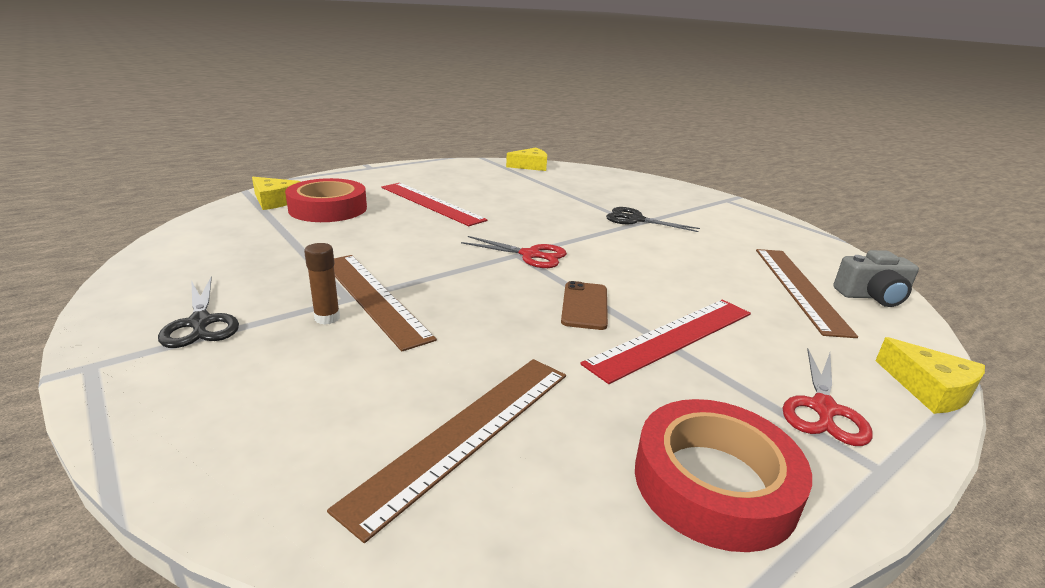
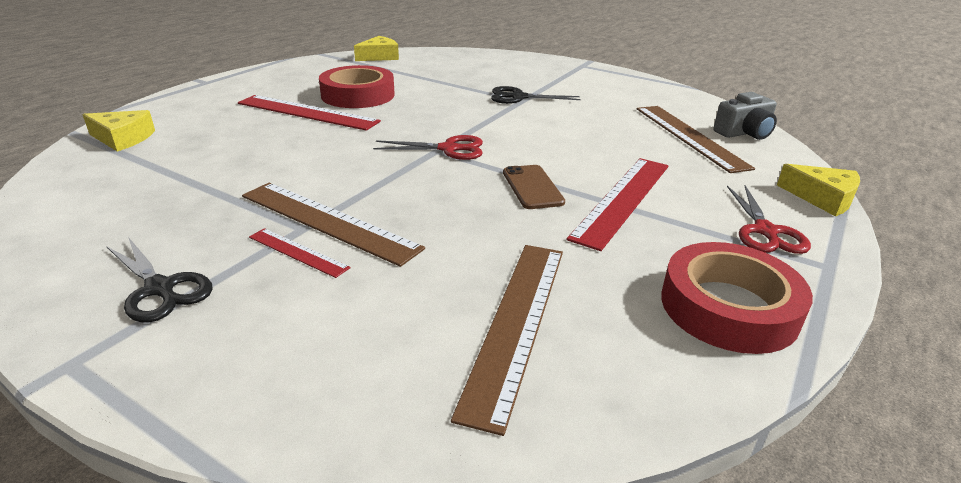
camera: 20 degrees left, 5 degrees up
red tape [285,178,367,222] -> red tape moved to [319,65,395,108]
brown glue stick [304,243,340,325] -> red ruler [249,228,351,278]

